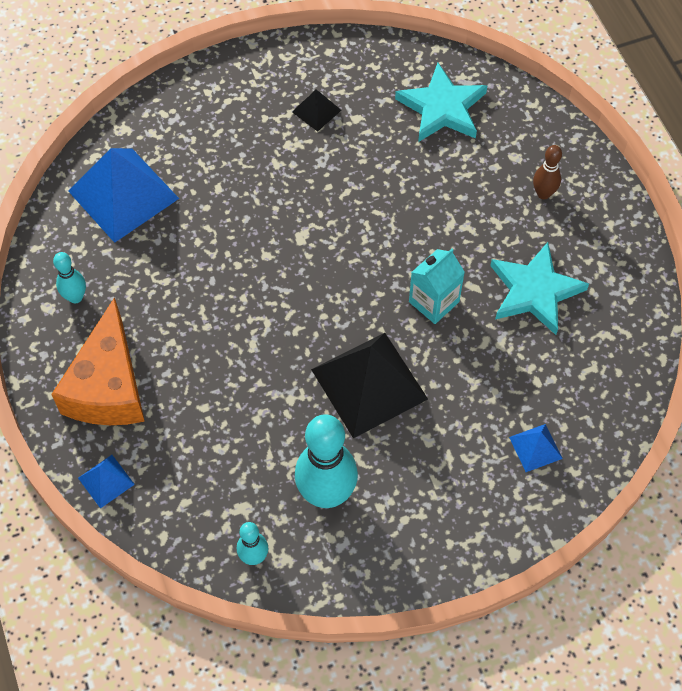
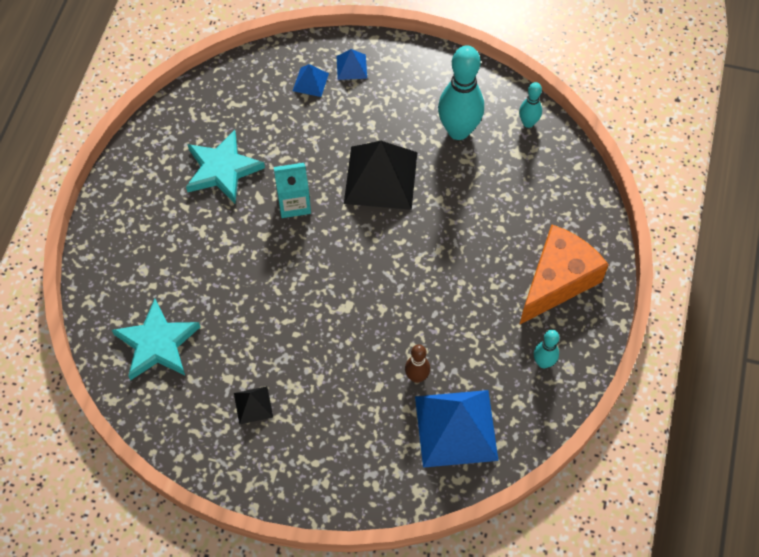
camera: 145 degrees left, 0 degrees up
blue pyramid [78,455,135,509] -> blue pyramid moved to [337,49,367,80]
brown bowling pin [533,145,562,199] -> brown bowling pin moved to [405,345,430,383]

